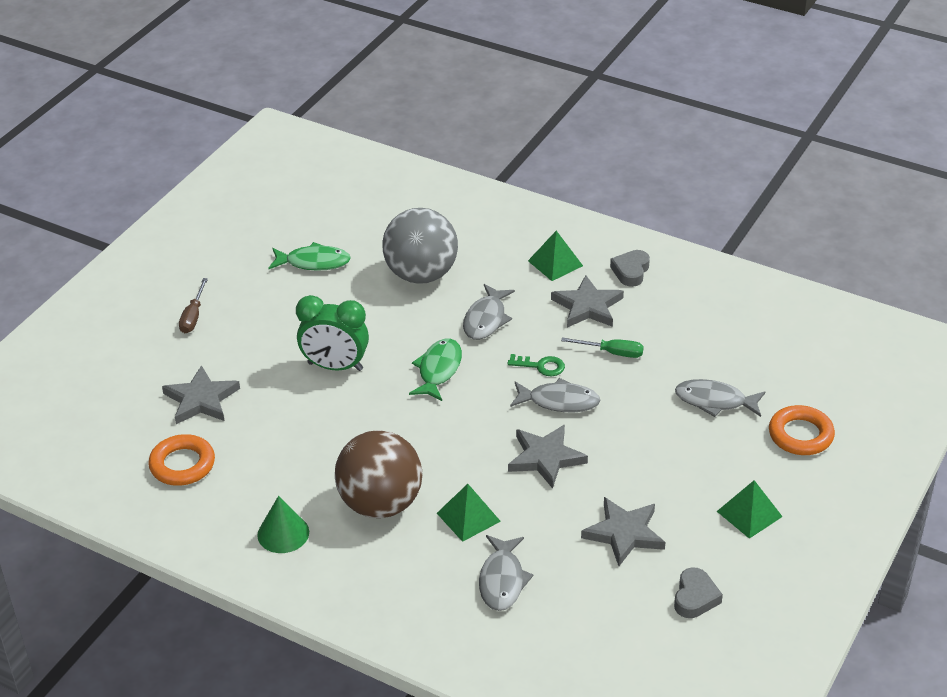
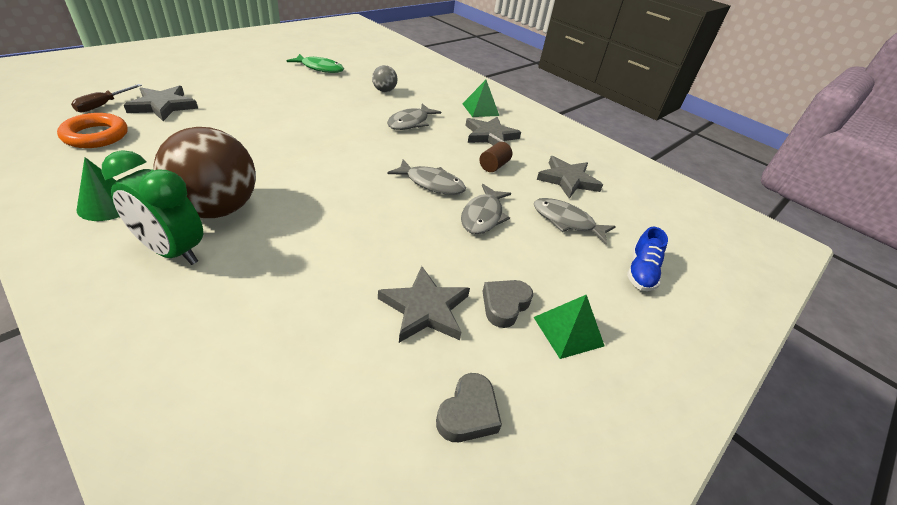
camera: 10 degrees right, 0 degrees up
brown screwdriver [179,278,208,333] -> brown screwdriver moved to [71,84,142,113]
green clock [296,295,369,371] -> green clock moved to [102,150,203,265]
grey ball [382,208,458,284] -> grey ball [372,65,398,92], size x0.46
green fish [409,339,462,401] -> none
green pyramid [437,484,501,542] -> none
grey fish [479,535,533,611] -> grey fish moved to [461,184,511,234]
green key [507,354,565,376] -> none
grey star [508,425,588,489] -> grey star moved to [537,156,603,198]
green screwdriver [561,337,644,358] -> brown cylinder [480,142,512,172]
grey heart [610,250,650,287] -> grey heart moved to [482,280,533,328]
orange ring [769,405,835,455] -> blue shoe [627,227,668,291]

